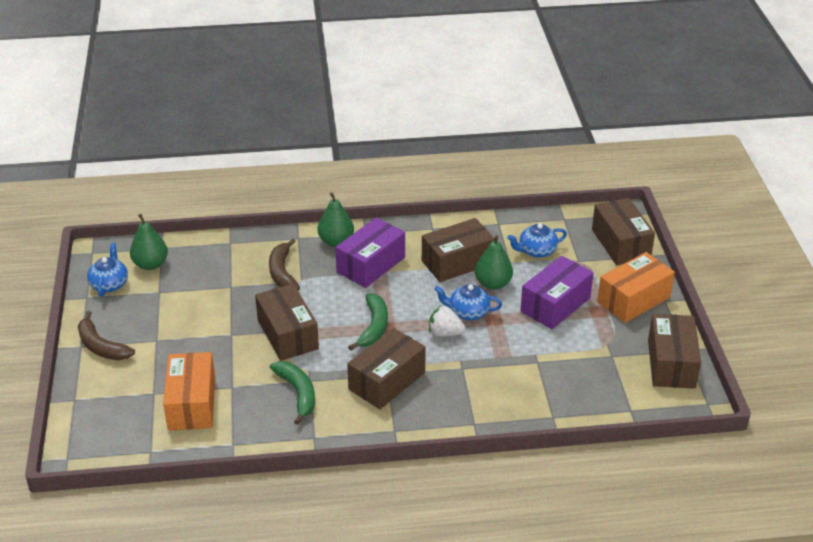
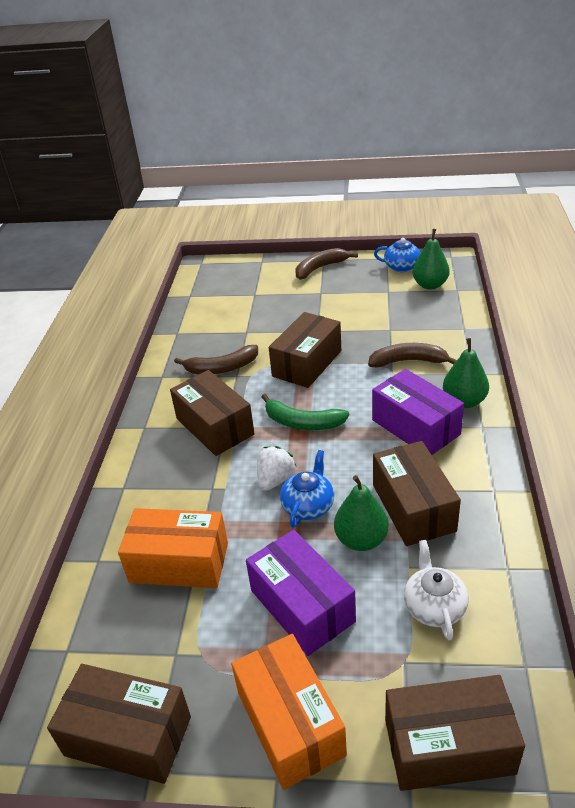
camera: 105 degrees right, 0 degrees up
orange box [163,352,215,431] -> orange box moved to [118,508,228,588]
brown box [255,284,319,361] -> brown box turned 45 degrees counterclockwise [269,312,341,388]
green banana [270,361,315,425] -> brown banana [174,345,258,374]
blue teapot [507,223,567,258] -> white teapot [404,540,469,640]

